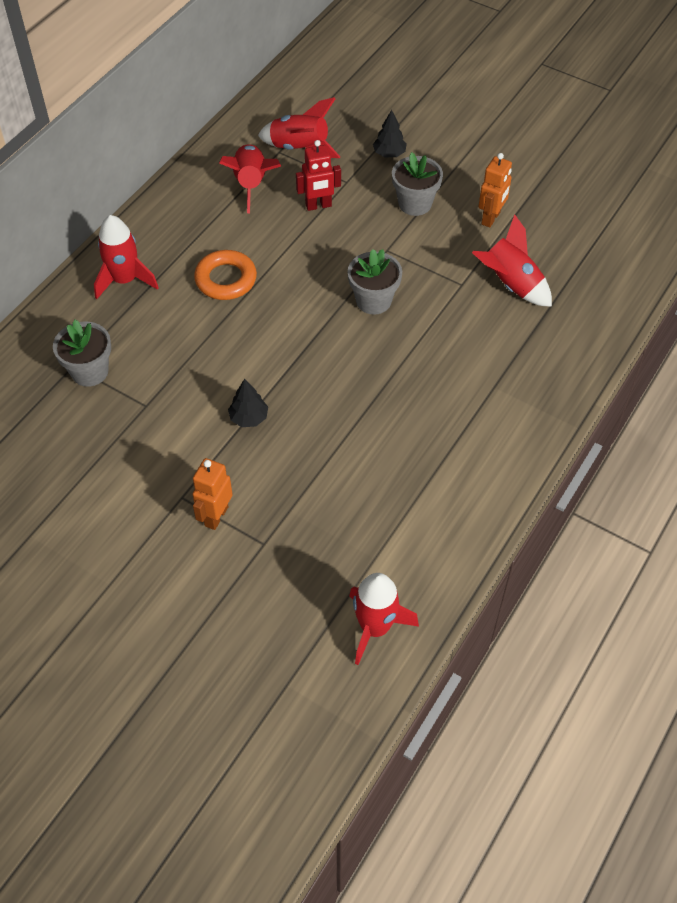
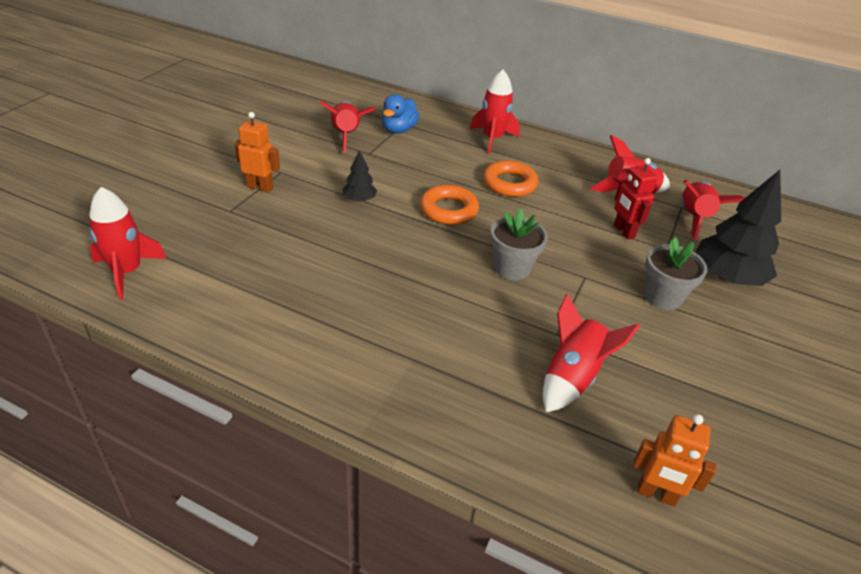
camera: 80 degrees right, 15 degrees down
grey flower pot [53,320,111,387] -> blue duck [382,94,419,134]
black tree [373,110,407,157] -> black tree [695,170,781,286], size x2.05
orange robot [479,153,512,228] -> orange robot moved to [633,414,716,507]
none -> red rocket [320,101,376,153]
none -> orange ring [420,185,479,225]

